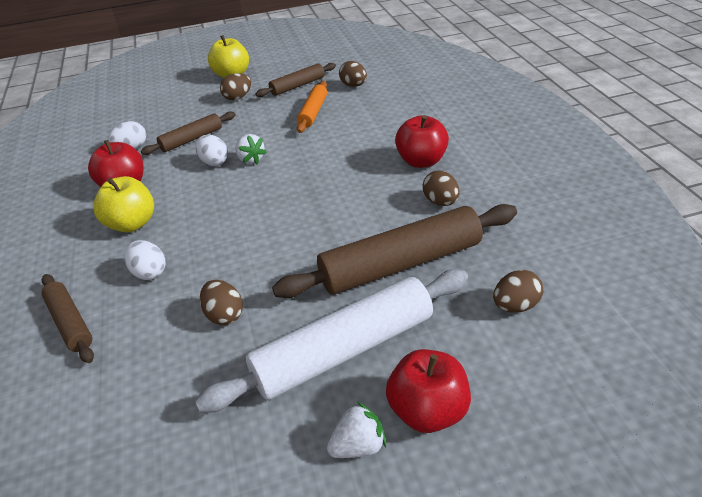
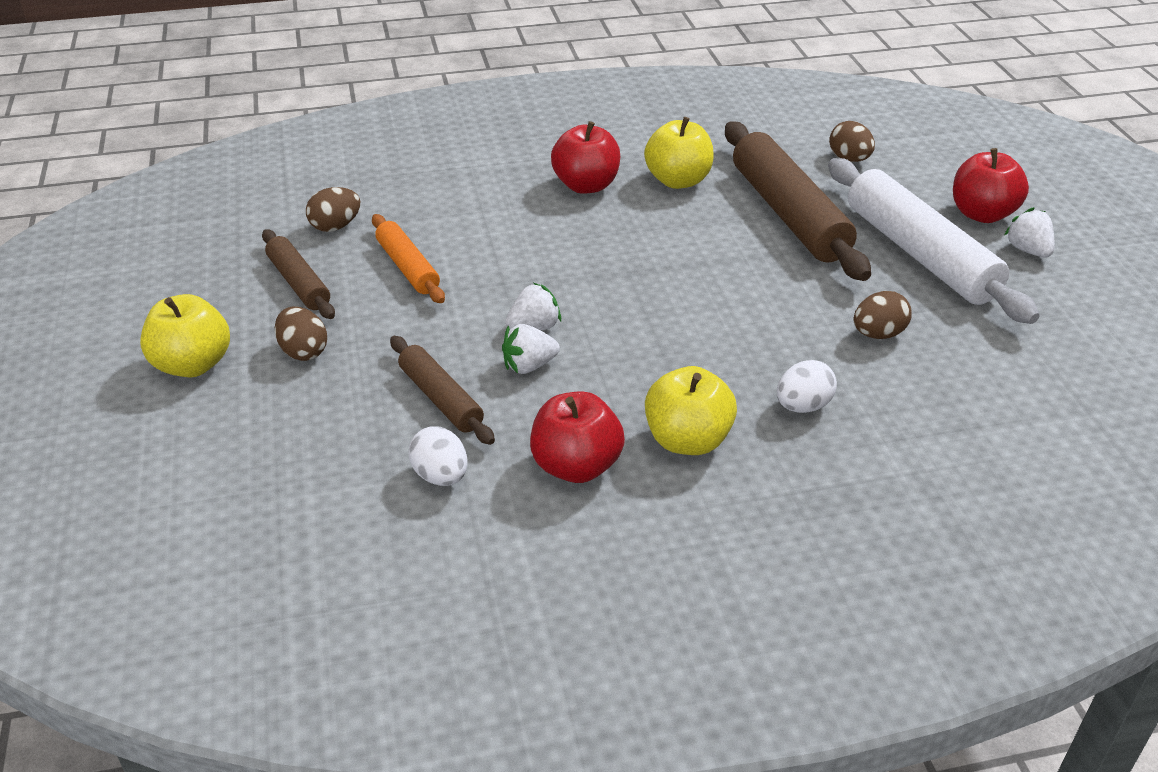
camera: 90 degrees left, 0 degrees up
brown rolling pin [41,274,94,363] -> none
white egg [195,135,228,166] -> white strawberry [502,324,560,374]
orange rolling pin [297,81,327,133] -> orange rolling pin turned 45 degrees clockwise [372,214,445,303]
brown egg [423,170,459,206] -> yellow apple [644,117,714,189]

